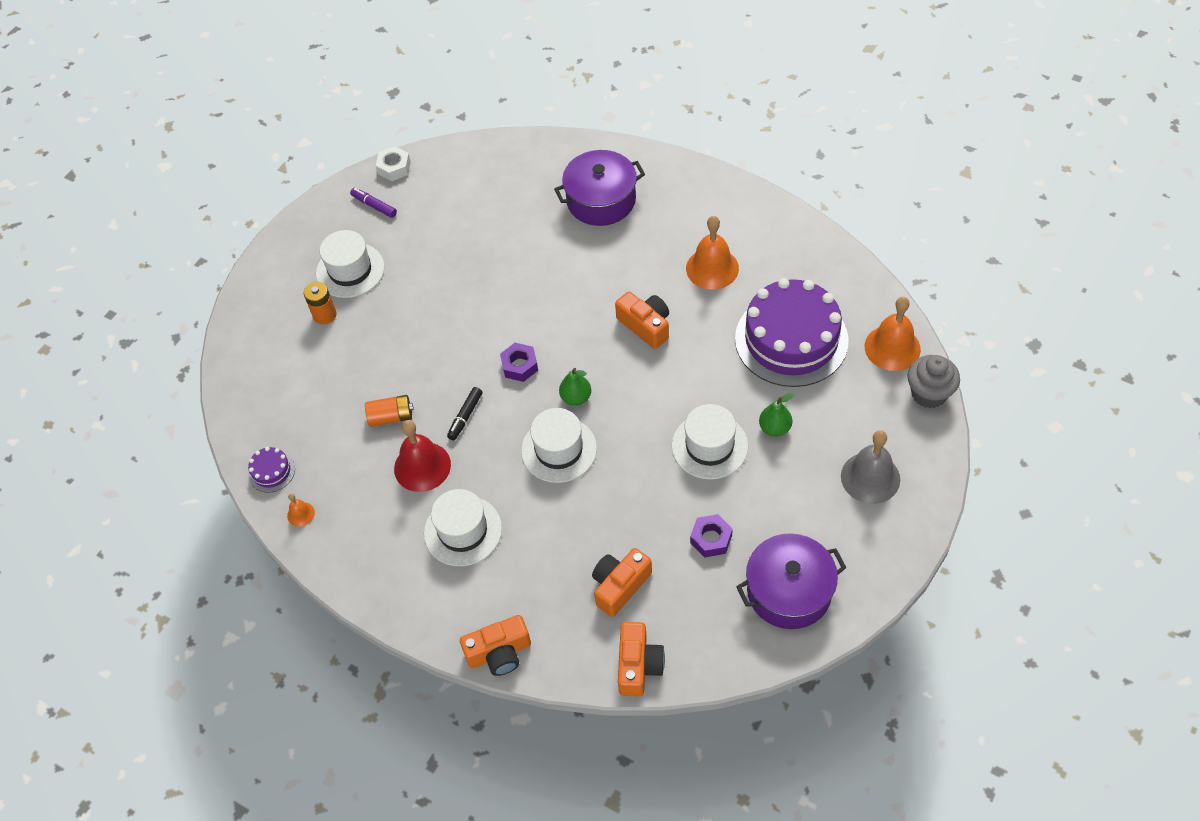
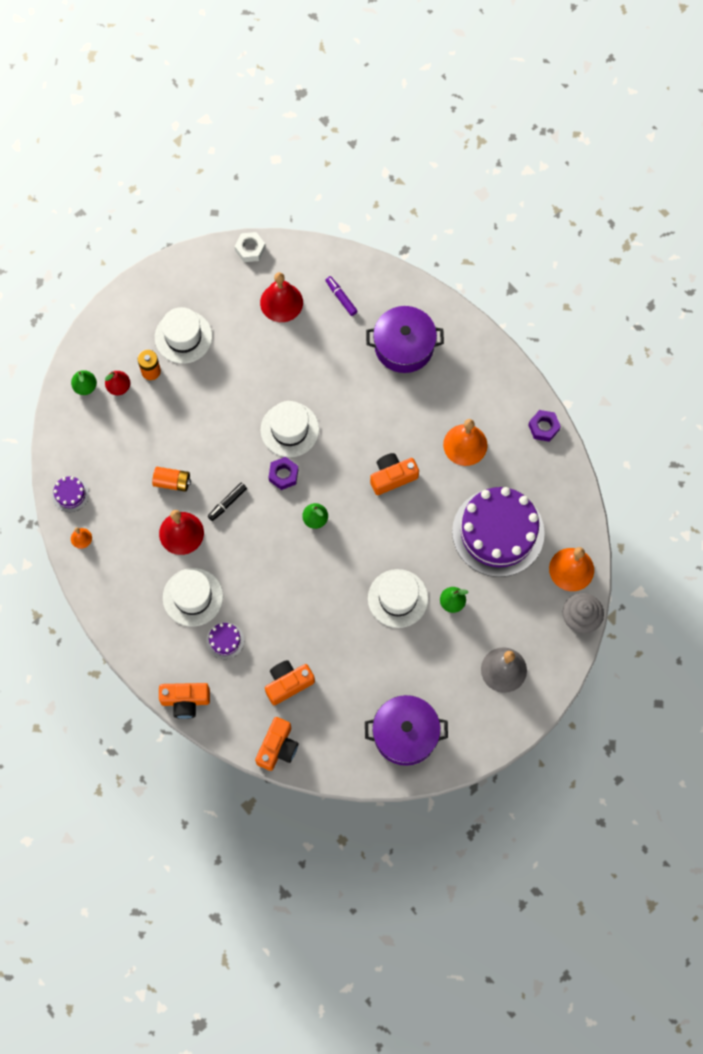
camera: 15 degrees right, 15 degrees up
purple marker [350,188,397,218] -> purple marker moved to [325,276,358,316]
white hat [521,408,597,483] -> white hat moved to [261,401,319,457]
orange camera [615,292,669,349] -> orange camera turned 90 degrees counterclockwise [370,453,419,495]
purple nut [690,514,733,558] -> purple nut moved to [529,410,561,442]
none -> green pear [71,370,97,395]
none -> red pear [105,371,130,396]
none -> purple cake [206,622,244,659]
none -> red bell [260,272,303,322]

